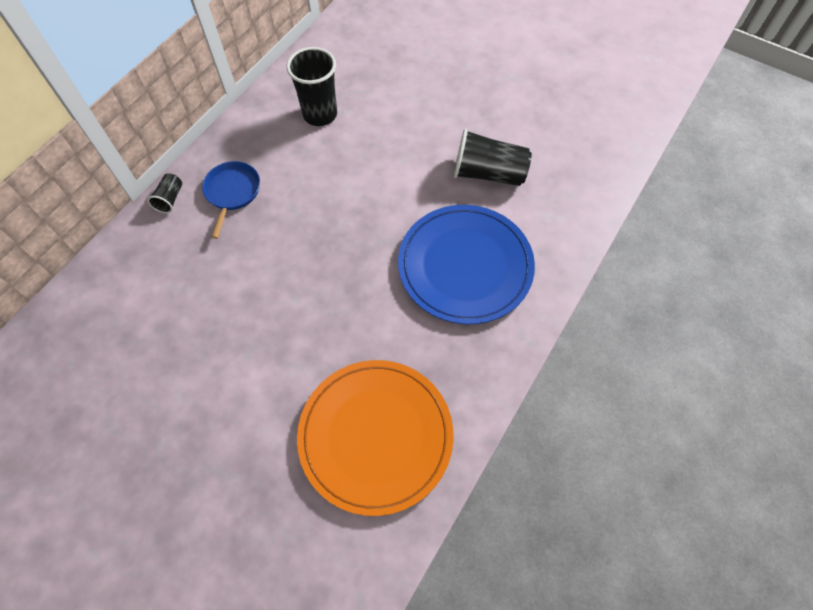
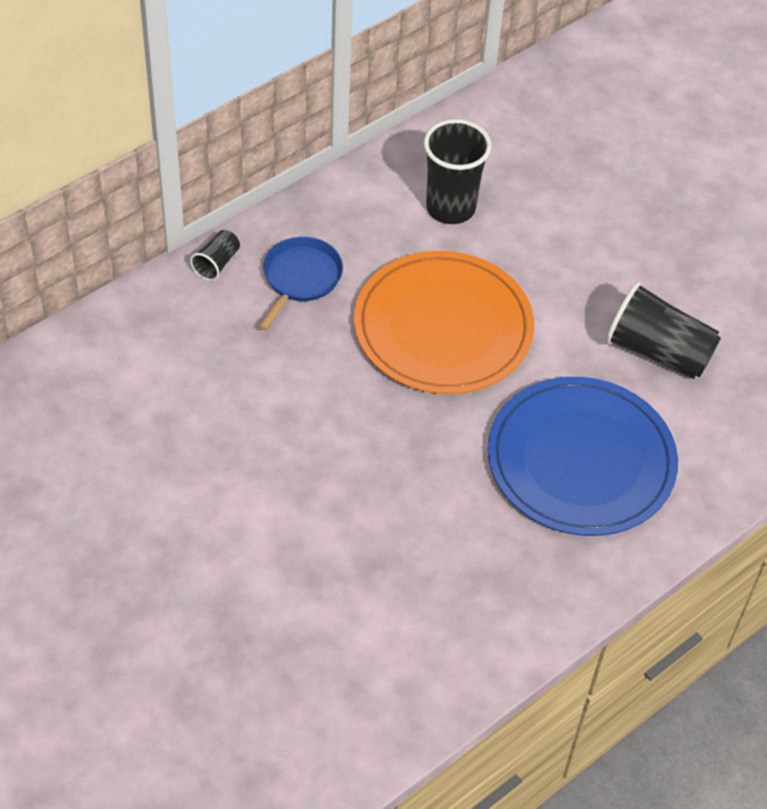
camera: 15 degrees right, 10 degrees down
orange plate [297,360,453,516] -> orange plate moved to [354,251,535,394]

